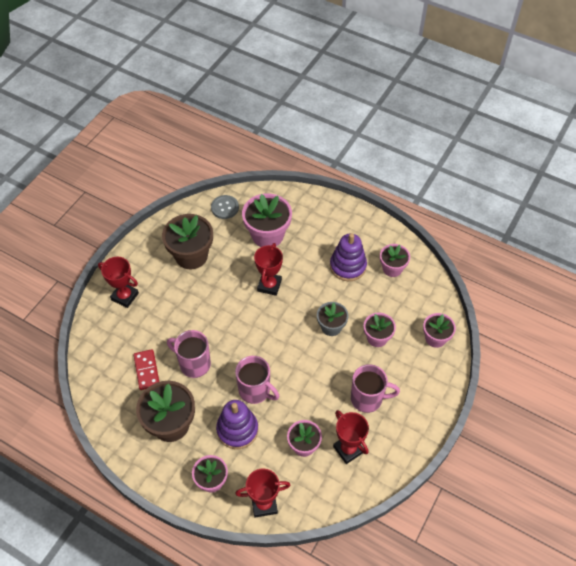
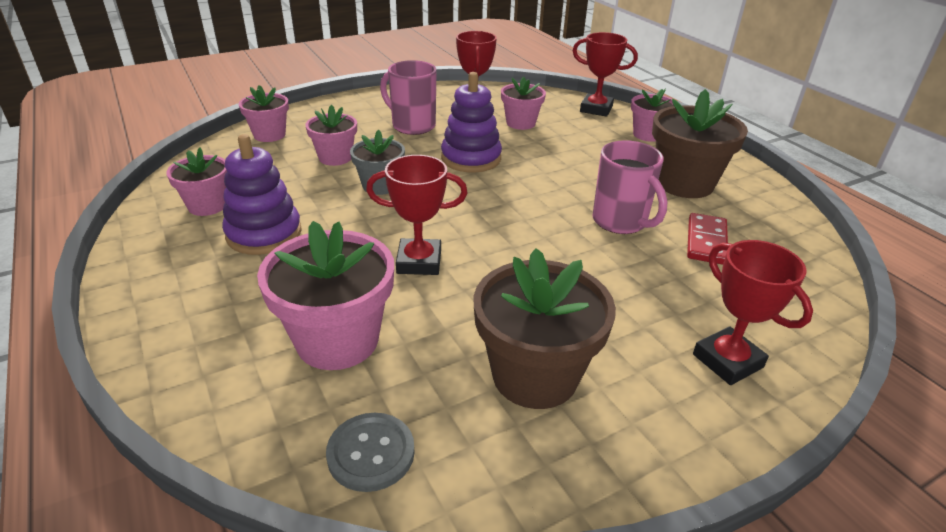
camera: 150 degrees left, 20 degrees down
purple stacking toy [216,400,258,449] -> purple stacking toy moved to [441,72,502,172]
pink mug [235,356,279,404] -> none
red trophy [254,243,283,296] -> red trophy turned 45 degrees clockwise [366,155,467,275]

